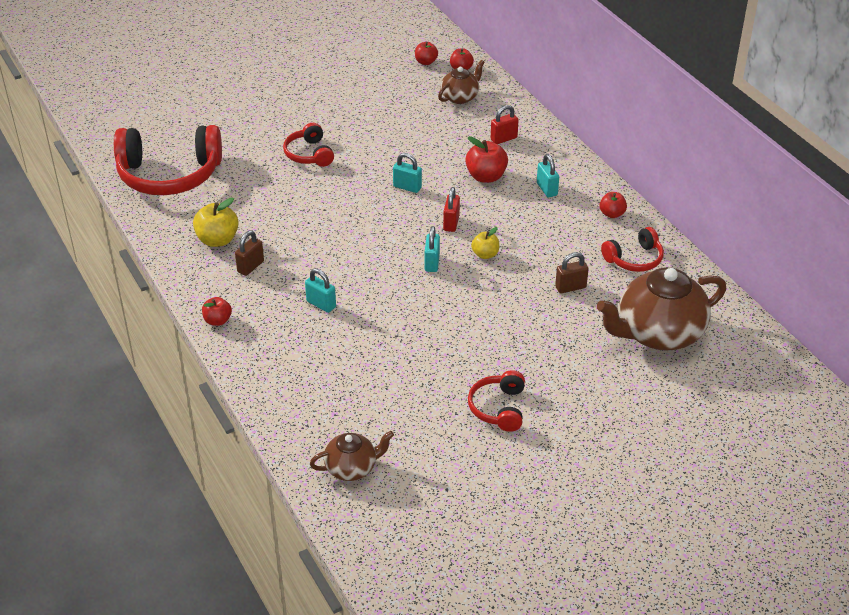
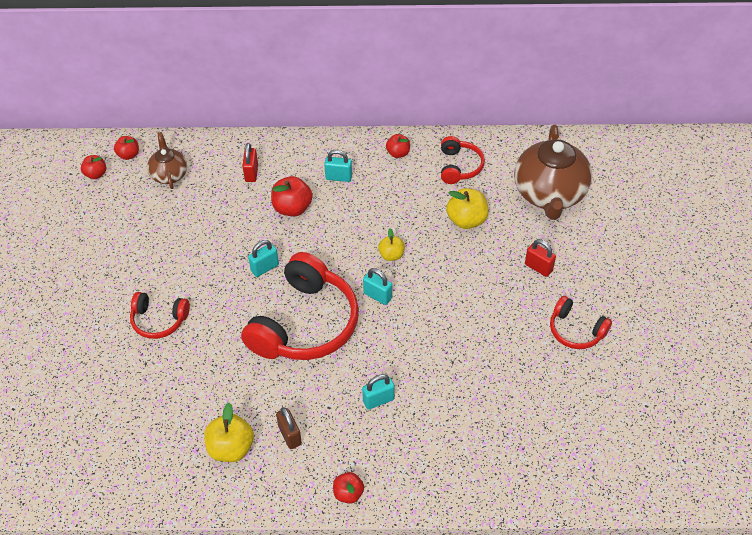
camera: 60 degrees left, 10 degrees up
red headphones [114,125,222,195] -> red headphones moved to [241,252,359,360]
brown teapot [310,431,394,481] -> none
red padlock [443,187,460,232] -> red padlock moved to [525,239,556,277]
brown padlock [555,252,589,293] -> yellow apple [446,188,488,229]

